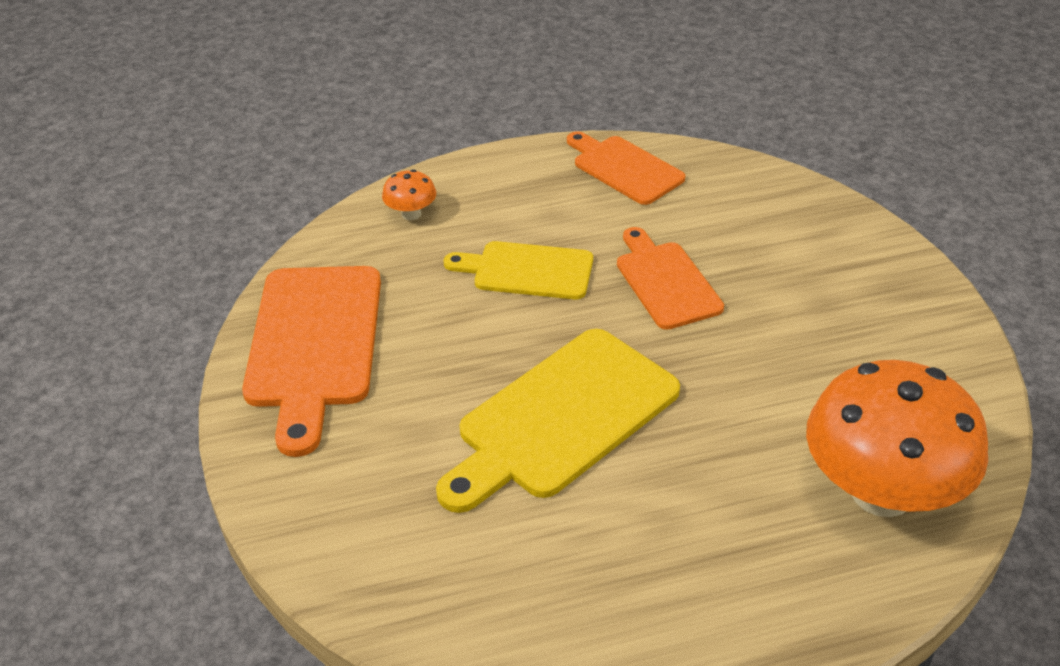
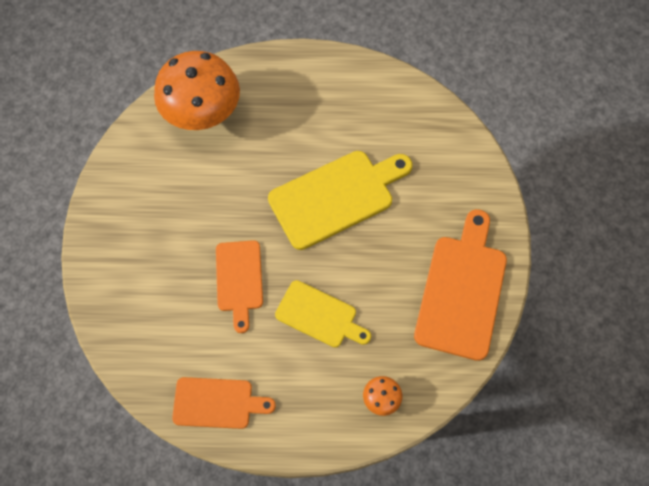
camera: 165 degrees left, 25 degrees up
orange cutting board [567,131,685,205] -> orange cutting board turned 60 degrees counterclockwise [172,377,276,429]

